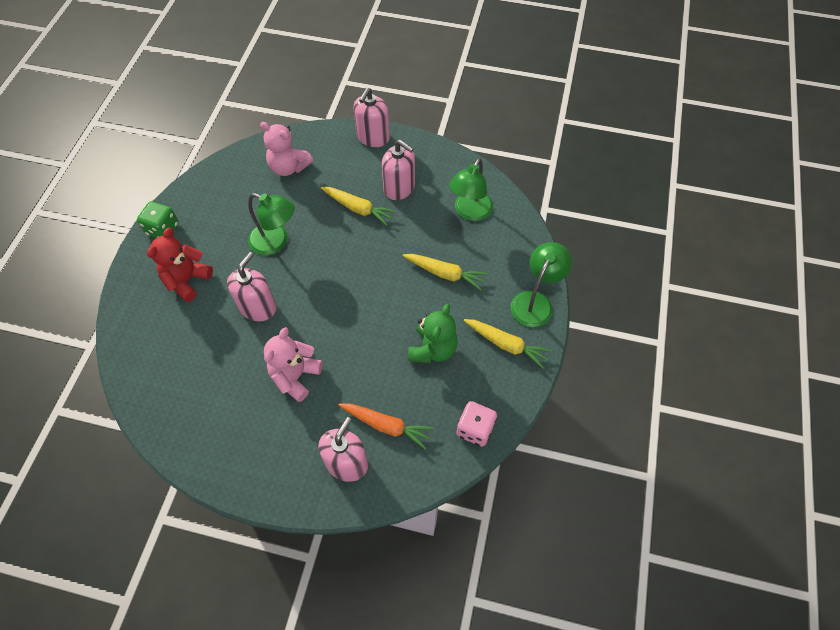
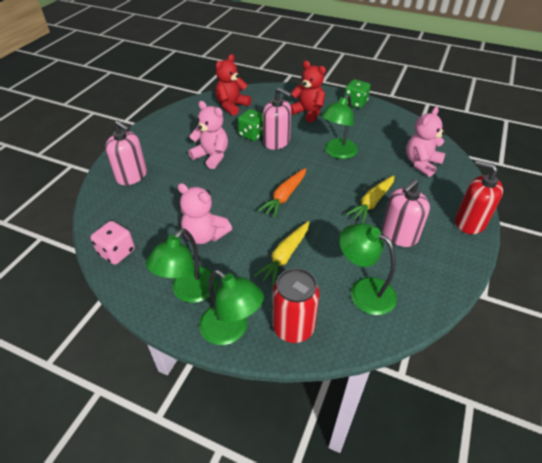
camera: 100 degrees right, 15 degrees down
orange carrot [339,403,434,449] -> orange carrot moved to [257,168,306,218]
pink soap dispenser [353,88,390,147] -> red soap dispenser [455,160,503,234]
green teddy bear [408,304,458,363] -> pink teddy bear [178,183,232,244]
yellow carrot [463,319,552,368] -> green lamp [146,228,217,303]
none -> red teddy bear [216,54,251,116]
none -> green dice [238,109,263,141]
none -> red can [273,268,320,343]

